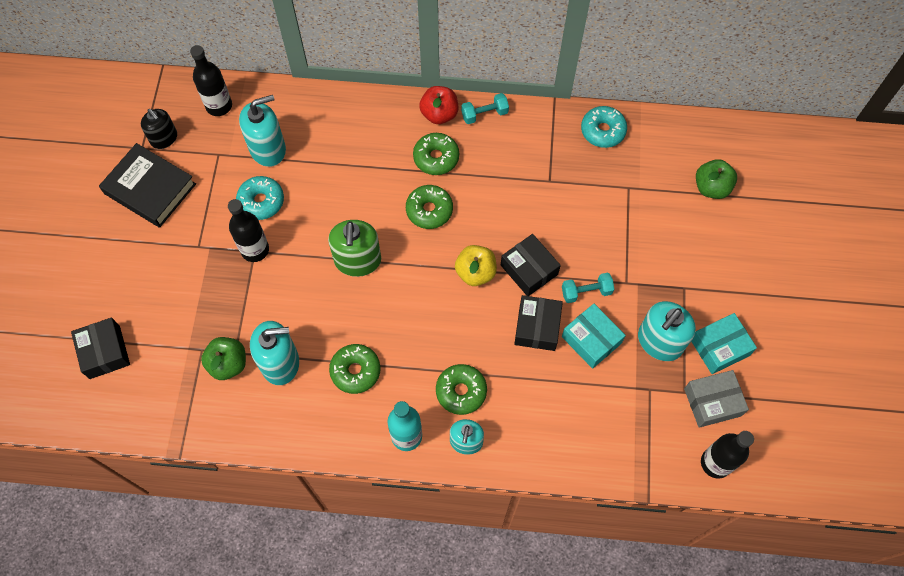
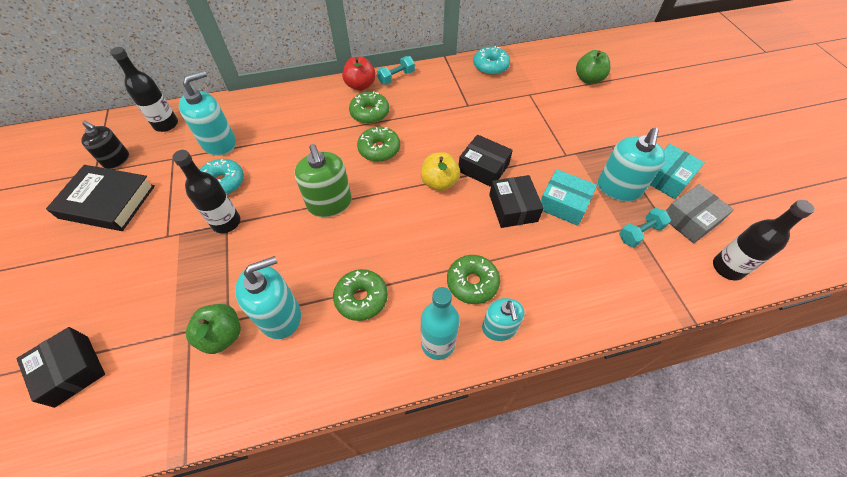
camera: 20 degrees left, 10 degrees down
turquoise dumbbell [562,273,614,303] -> turquoise dumbbell moved to [619,208,671,247]

